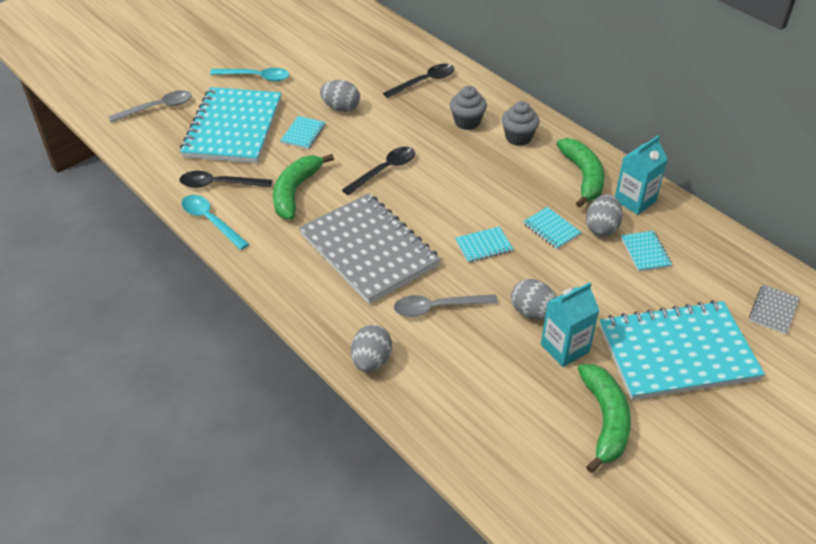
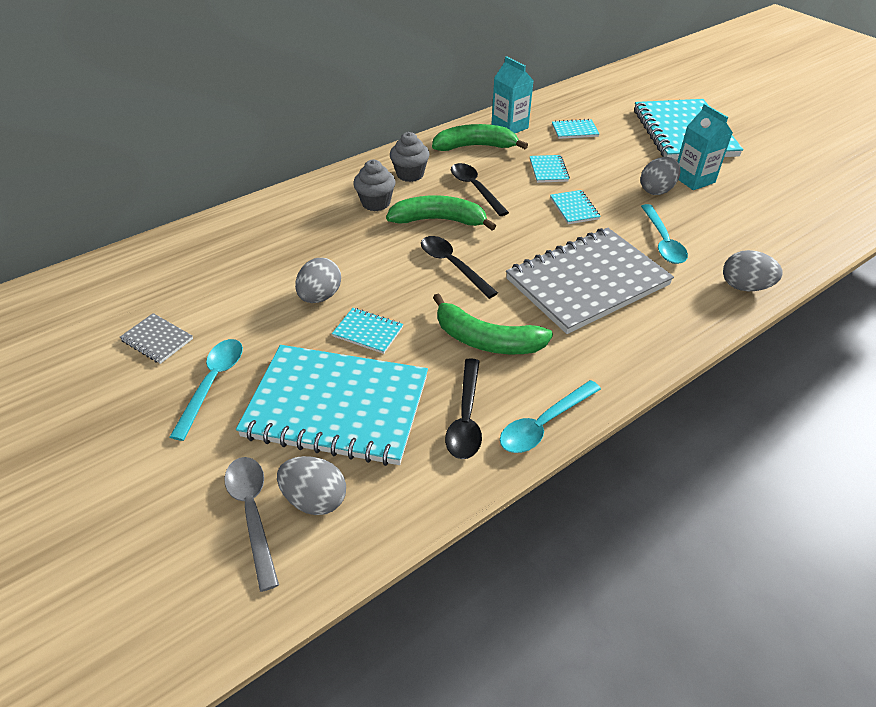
camera: 85 degrees left, 0 degrees up
black spoon [383,64,454,98] -> black spoon moved to [451,163,509,216]
grey spoon [394,294,498,317] -> turquoise spoon [641,204,688,264]
turquoise notebook [523,207,581,249] -> turquoise notebook turned 60 degrees counterclockwise [530,155,570,183]
green banana [578,364,631,473] -> green banana moved to [386,195,496,230]
grey egg [586,195,623,236] -> grey egg moved to [277,456,346,515]
grey notebook [749,285,800,334] -> grey notebook moved to [120,313,193,364]

